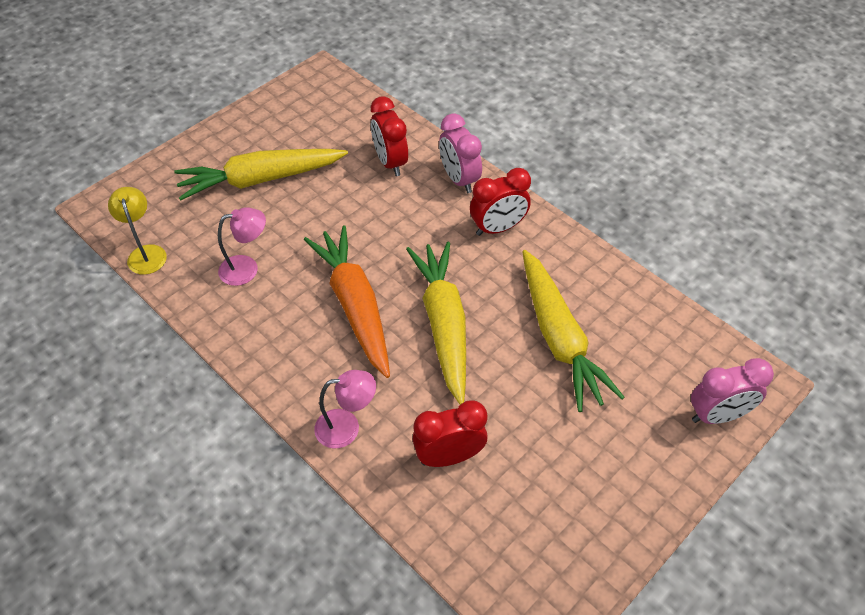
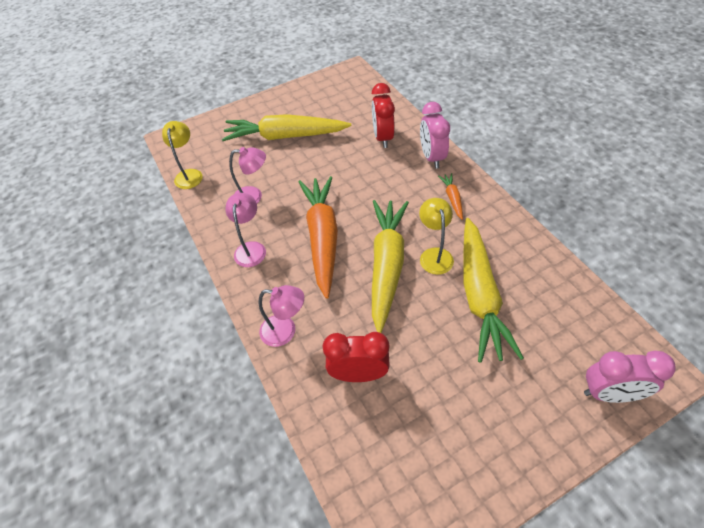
camera: 20 degrees right, 0 degrees up
red clock [470,168,531,236] -> orange carrot [438,173,463,220]
none -> pink lamp [225,193,266,267]
none -> yellow lamp [419,198,454,275]

